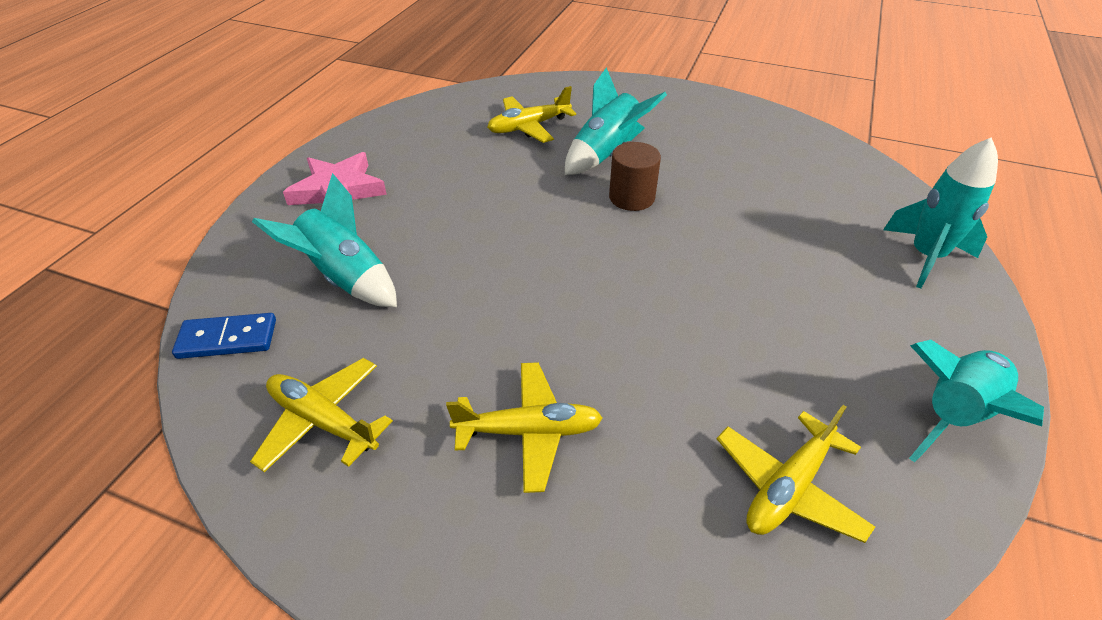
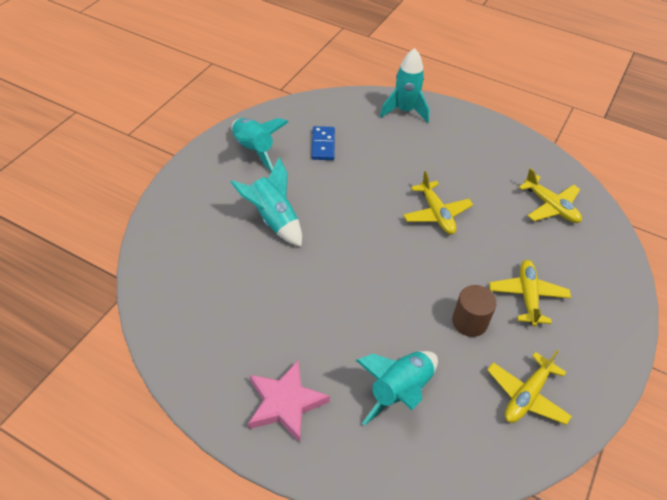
camera: 85 degrees left, 5 degrees up
blue domino [172,313,276,359] -> blue domino moved to [311,126,335,160]
yellow plane [487,86,576,143] -> yellow plane moved to [403,171,473,234]
brown cylinder [609,142,661,211] -> brown cylinder moved to [452,285,497,337]
turquoise rocket [909,340,1044,462] -> turquoise rocket moved to [231,118,288,172]

